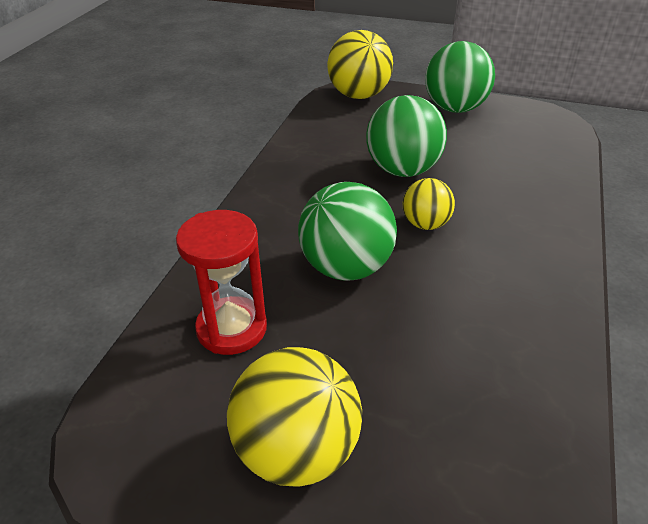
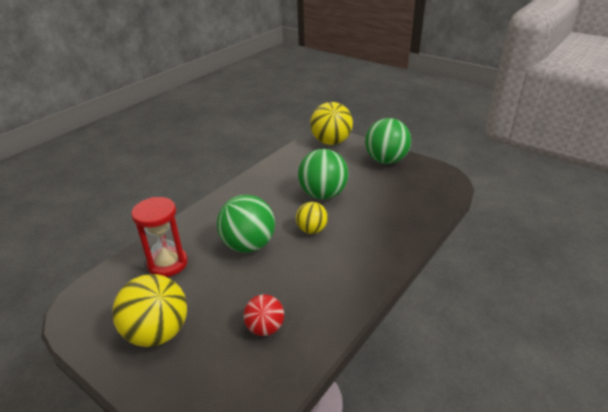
camera: 20 degrees right, 5 degrees down
none -> red ball [244,294,284,336]

